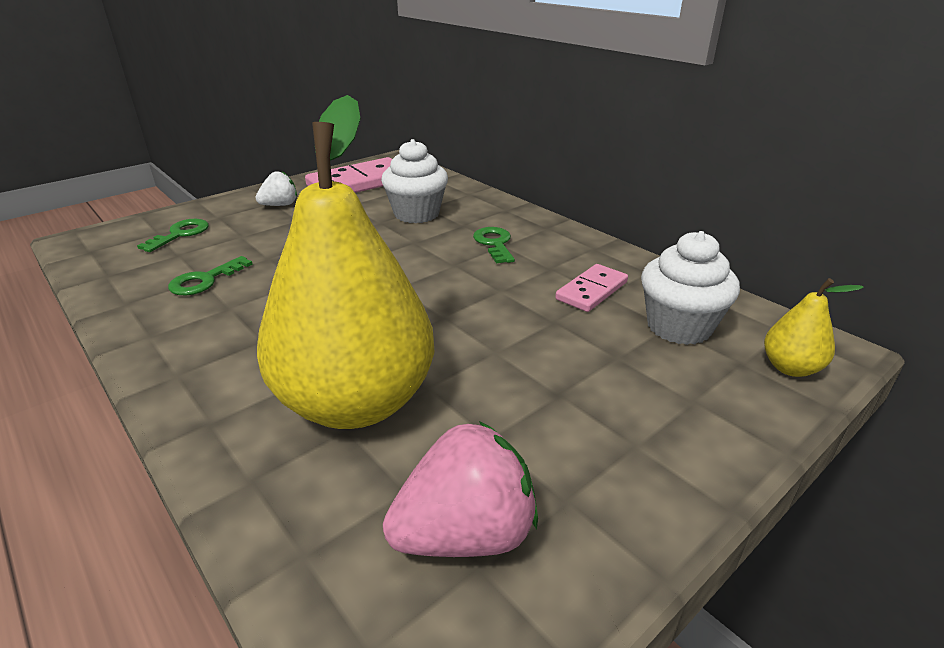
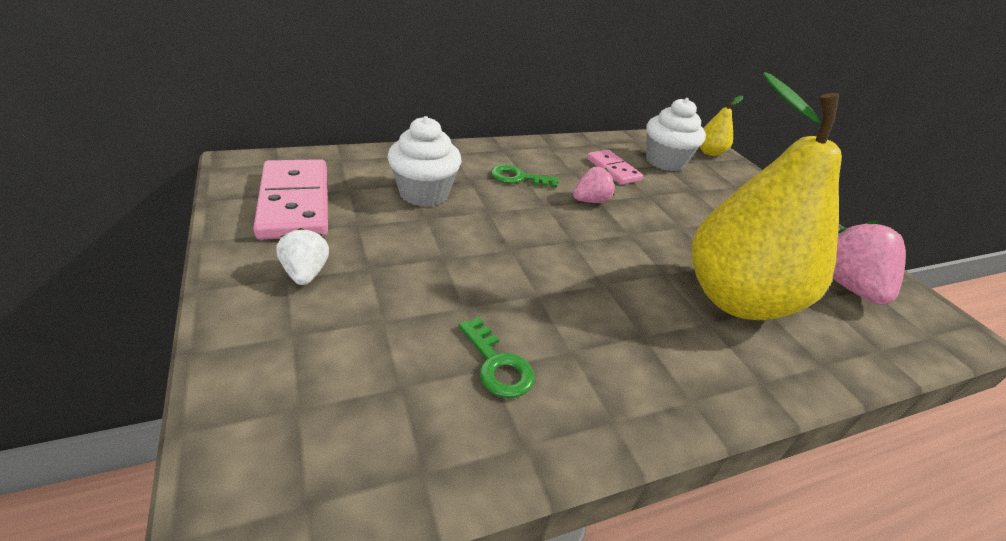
camera: 75 degrees left, 5 degrees up
green key [137,219,209,252] -> none
none -> pink strawberry [573,167,615,203]

